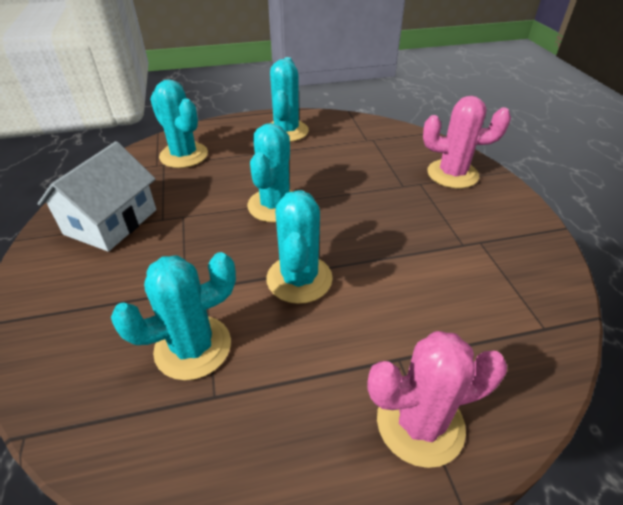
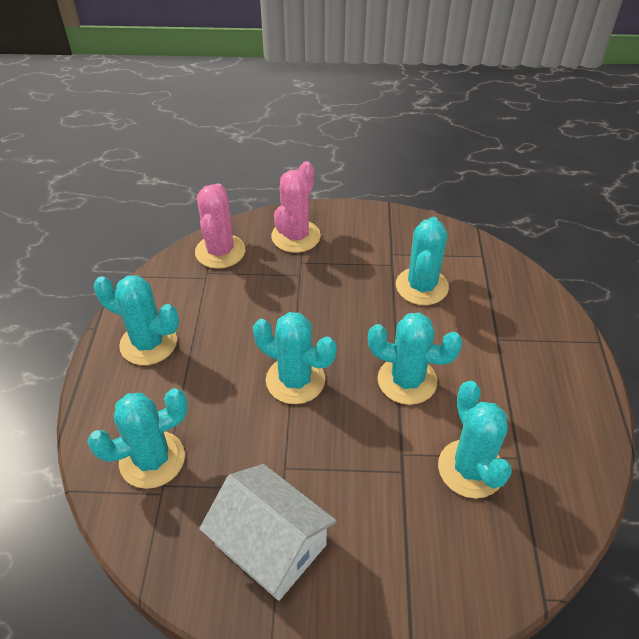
camera: 75 degrees left, 5 degrees up
pink cactus [368,331,507,468] -> pink cactus moved to [195,183,245,269]
none -> turquoise cactus [396,217,449,305]

